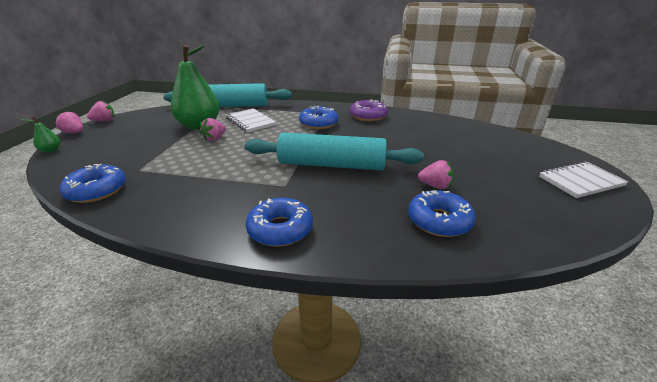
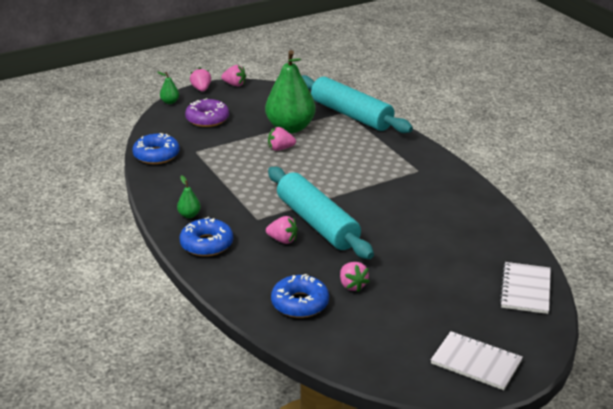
camera: 50 degrees right, 0 degrees up
white notebook [226,108,276,133] -> white notebook moved to [499,262,551,314]
blue donut [299,106,339,129] -> none
purple donut [350,99,388,121] -> purple donut moved to [185,98,229,127]
none -> green pear [177,175,201,218]
none -> pink strawberry [266,216,298,244]

